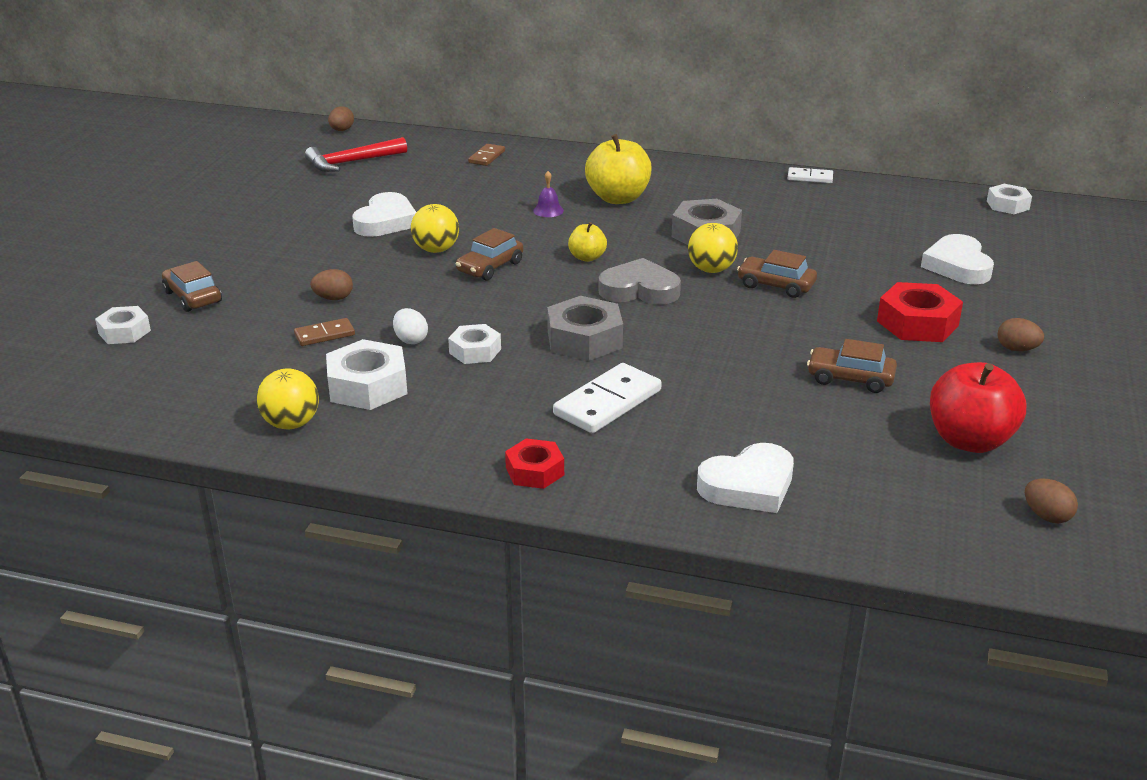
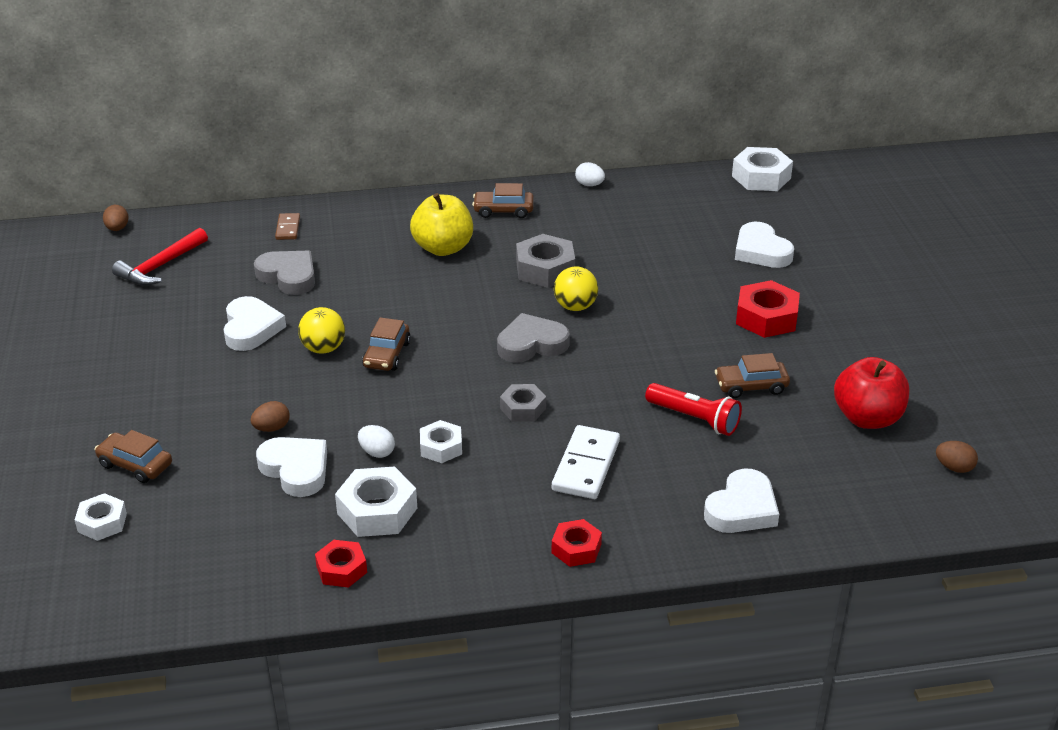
camera: 25 degrees left, 5 degrees up
yellow ball [257,368,319,429] -> red nut [315,540,367,588]
brown domino [294,318,355,346] -> white heart [256,437,327,497]
purple bell [533,171,564,217] -> none
grey nut [547,296,623,361] -> grey nut [500,384,546,422], size x0.63
yellow apple [568,222,607,262] -> none
brown car [737,250,817,298] -> brown car moved to [472,183,534,218]
white domino [787,167,833,183] -> white egg [575,162,605,186]
white nut [987,184,1032,214] -> white nut [732,147,793,191], size x1.60
brown egg [998,318,1044,351] -> none
none -> grey heart [254,251,315,295]
none -> red flashlight [645,383,742,436]

